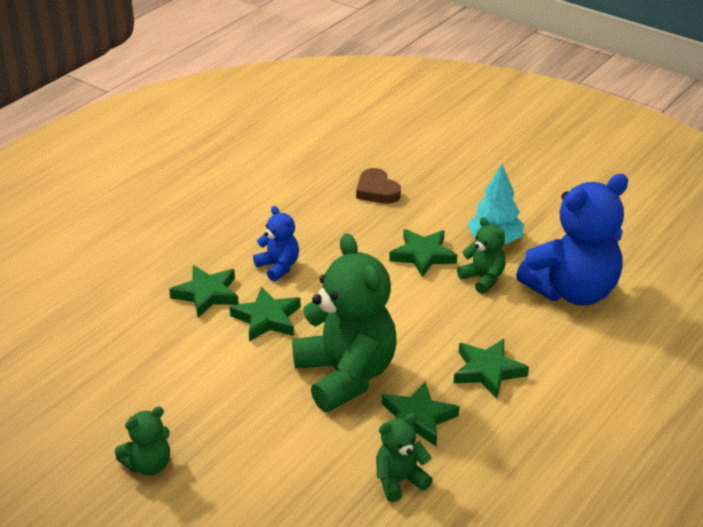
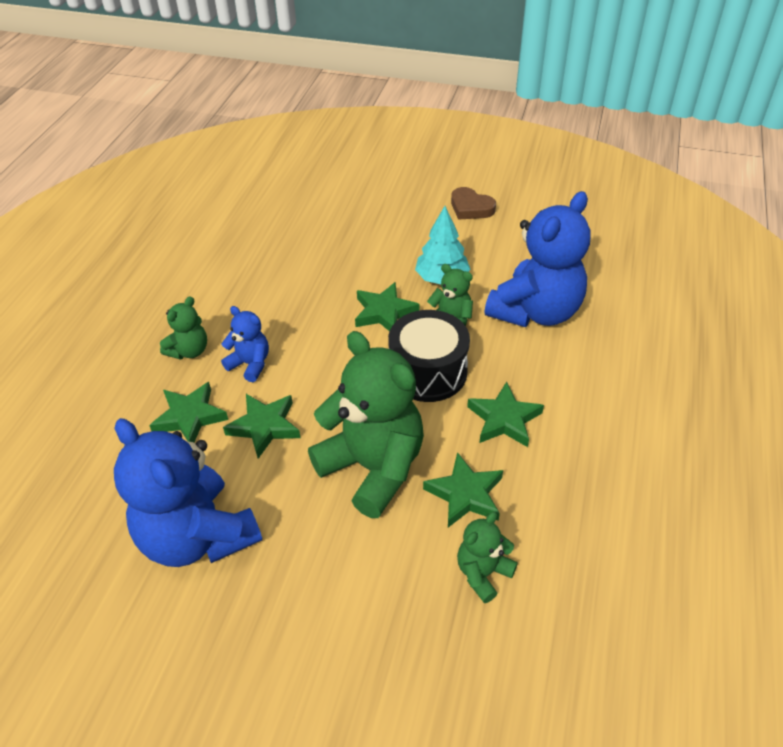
camera: 20 degrees left, 10 degrees up
green teddy bear [115,407,170,476] -> green teddy bear moved to [160,296,207,360]
brown heart [356,168,401,204] -> brown heart moved to [451,187,496,220]
none -> blue teddy bear [114,418,262,567]
none -> black drum [388,310,470,402]

